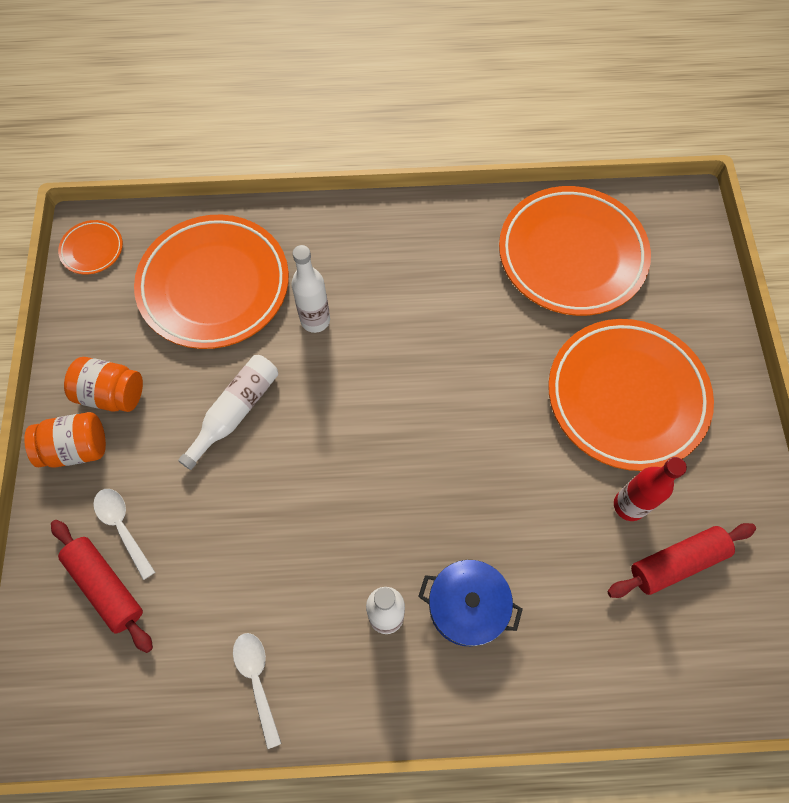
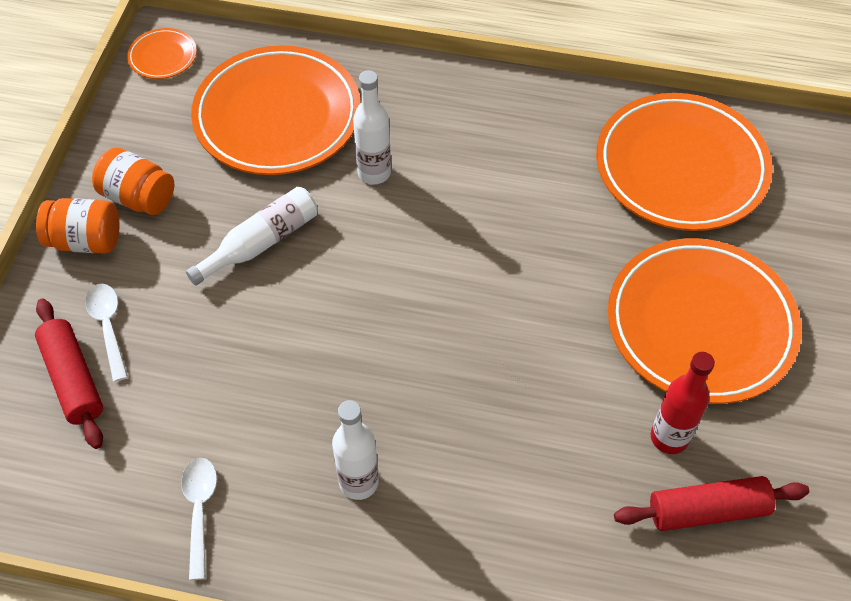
camera: 15 degrees right, 10 degrees down
blue pot [418,560,523,646] -> none

